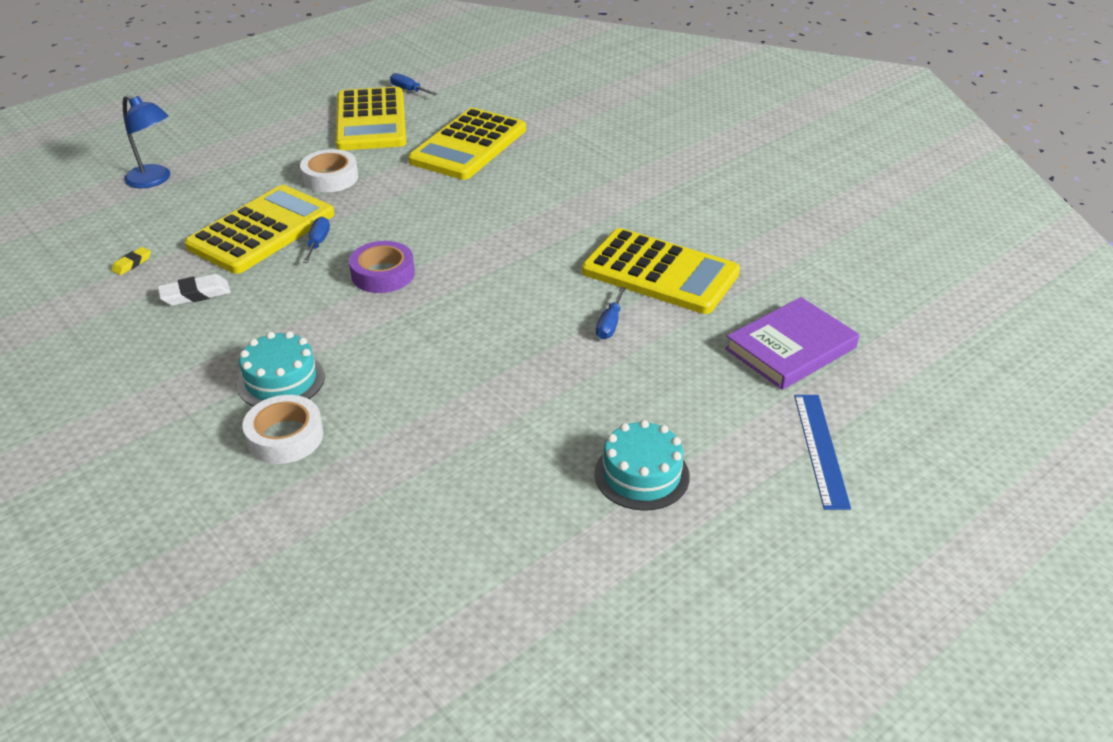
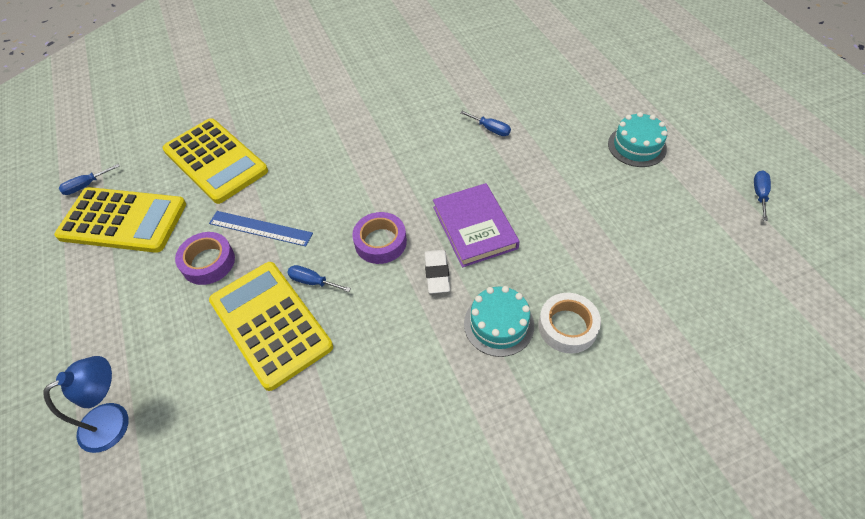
camera: 70 degrees left, 15 degrees up
yellow eraser [111,247,151,275] -> none
white eraser [158,274,231,306] -> white eraser moved to [424,250,450,294]
white tape [300,149,358,192] -> purple tape [175,232,235,285]
yellow calculator [582,228,740,314] -> none
purple book [725,297,859,390] -> purple book moved to [433,183,520,267]
blue ruler [794,395,851,510] -> blue ruler moved to [209,211,313,246]
none -> blue screwdriver [754,171,771,221]

